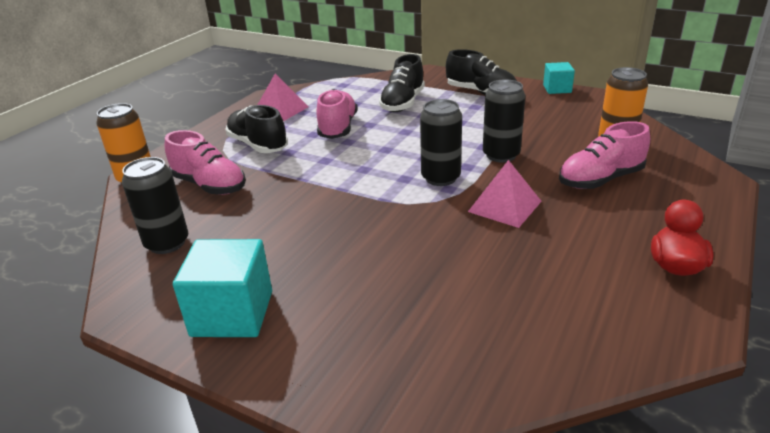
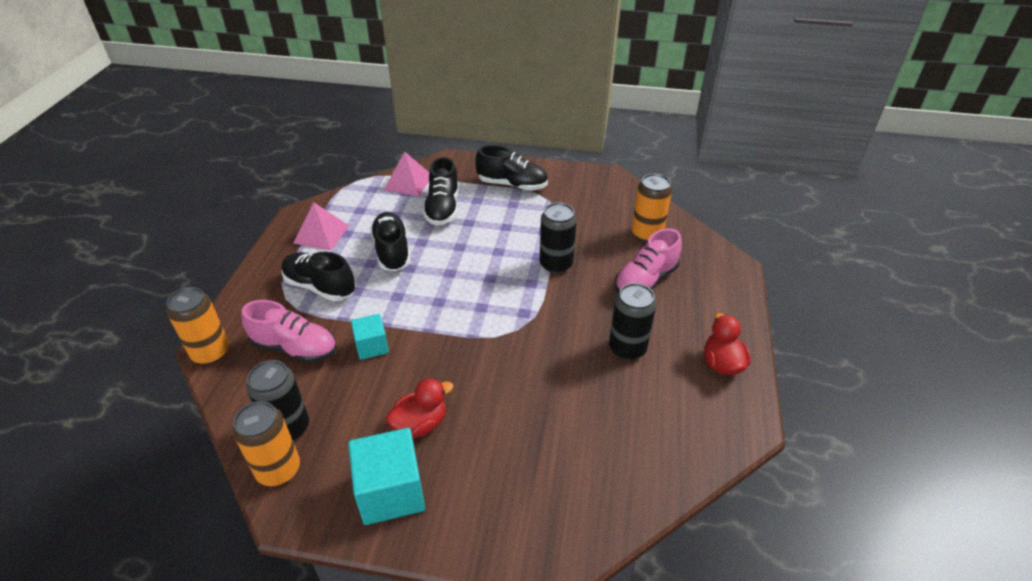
camera: 20 degrees left, 10 degrees up
pink shoe [316,89,358,139] -> black shoe [370,212,410,271]
black can [420,99,462,186] -> black can moved to [609,283,656,360]
pink pyramid [468,160,542,228] -> pink pyramid moved to [384,151,429,196]
turquoise cube [543,62,575,94] -> turquoise cube moved to [351,314,389,360]
none -> orange can [233,401,300,486]
none -> red duck [386,378,453,438]

